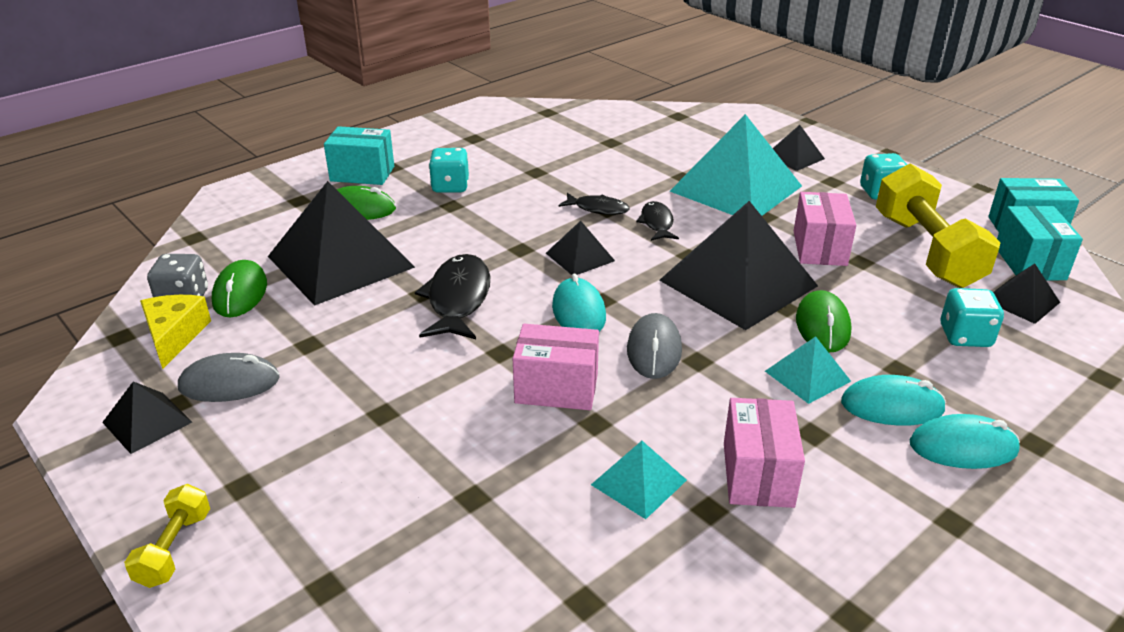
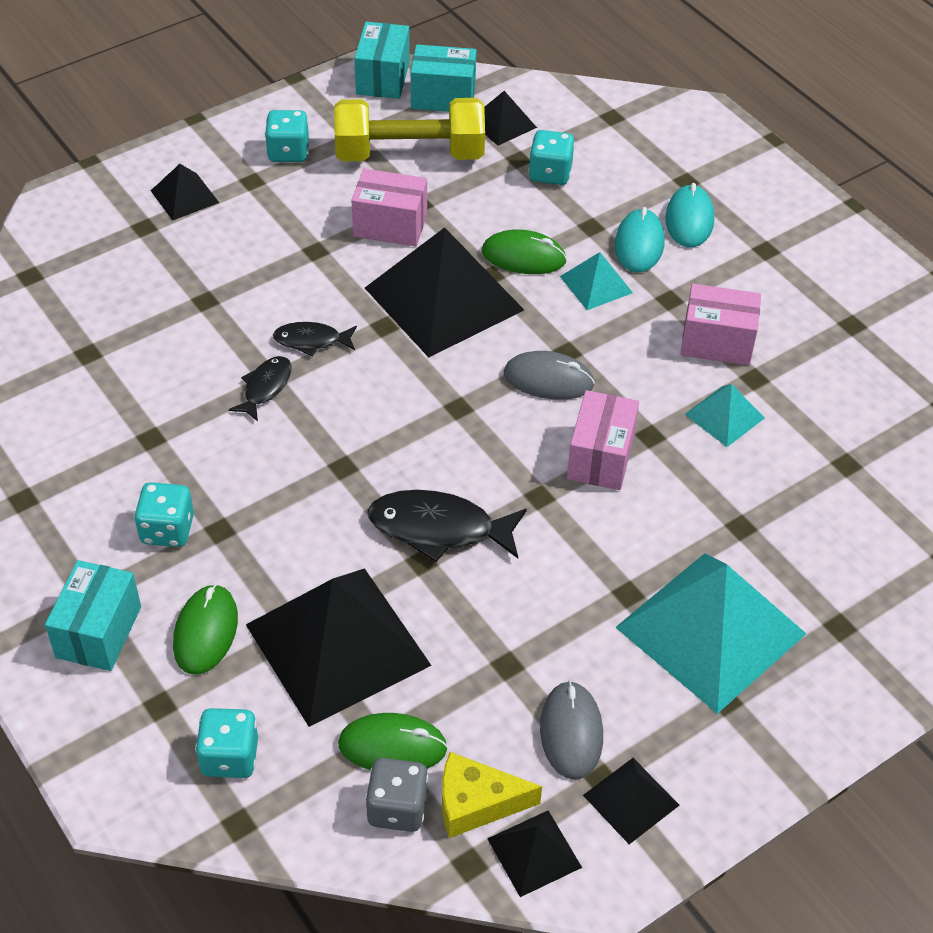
camera: 85 degrees left, 15 degrees up
yellow dumbbell [124,484,210,588] -> none
black pyramid [546,221,615,275] -> black pyramid moved to [487,810,582,897]
turquoise mouse [552,274,606,332] -> none
turquoise pyramid [670,114,802,216] -> turquoise pyramid moved to [615,553,806,714]
none -> turquoise dice [195,708,258,778]

